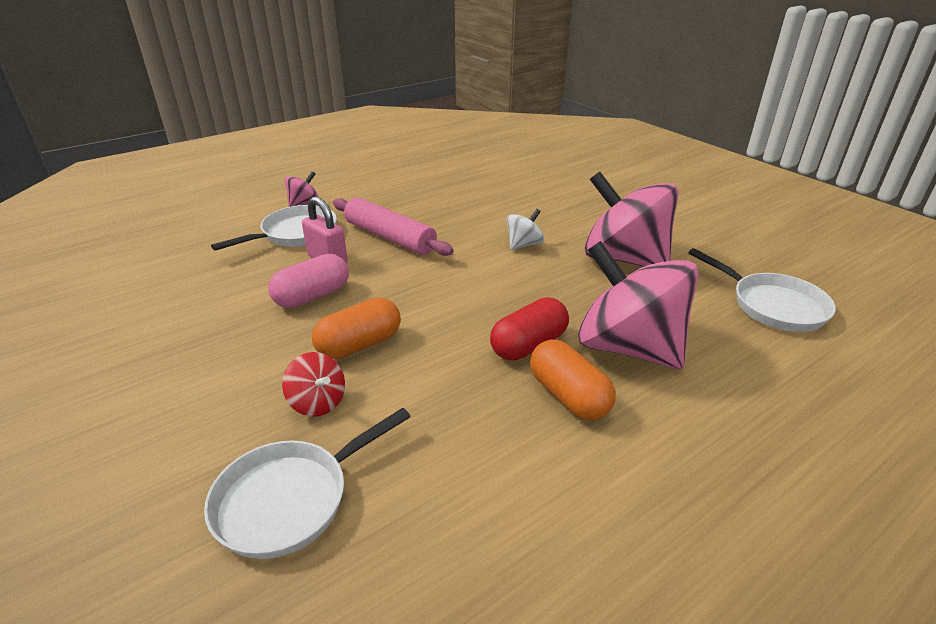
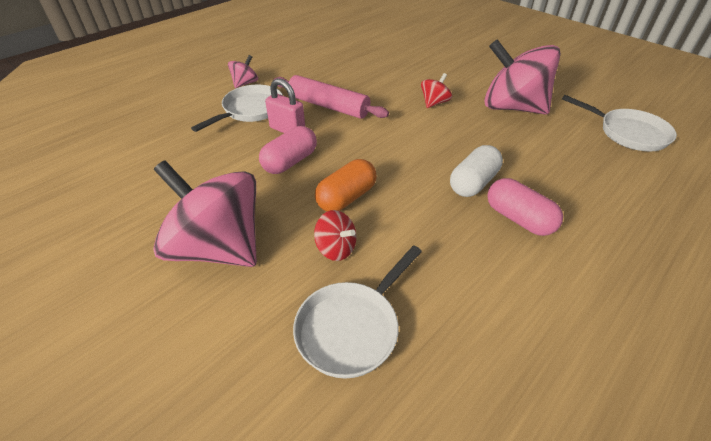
camera: 10 degrees left, 10 degrees up
red capsule [490,298,569,361] -> white capsule [450,145,503,197]
white spinning top [506,209,544,250] -> red spinning top [421,73,452,108]
orange capsule [530,340,616,420] -> pink capsule [487,178,563,236]
pink spinning top [578,241,699,369] -> pink spinning top moved to [153,160,257,267]

